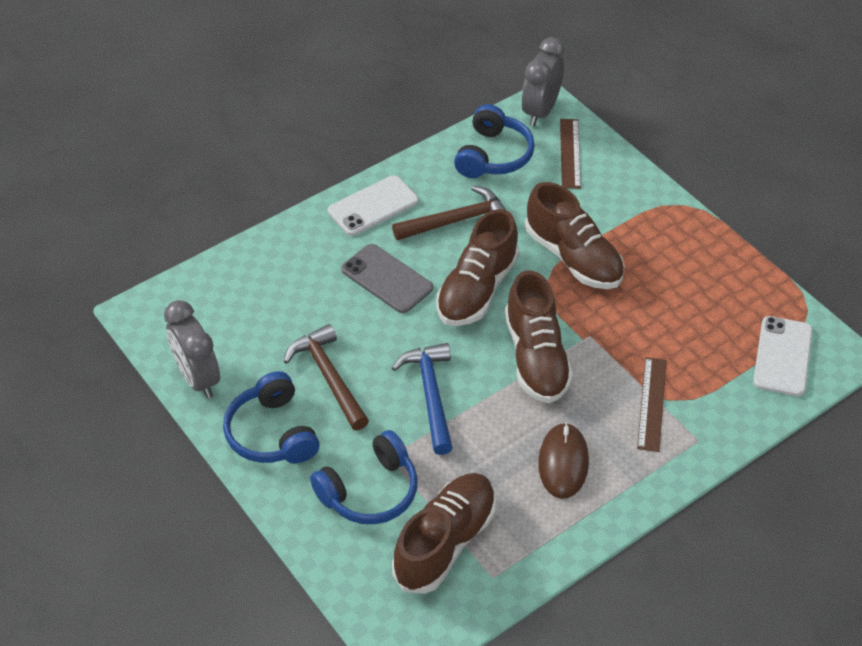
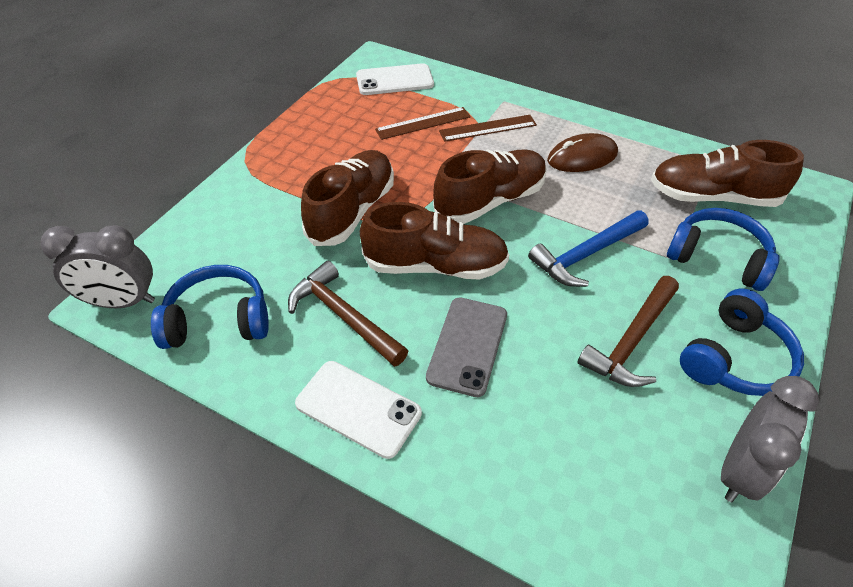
camera: 115 degrees left, 0 degrees up
brown ruler [560,119,581,189] -> brown ruler moved to [375,107,471,140]

